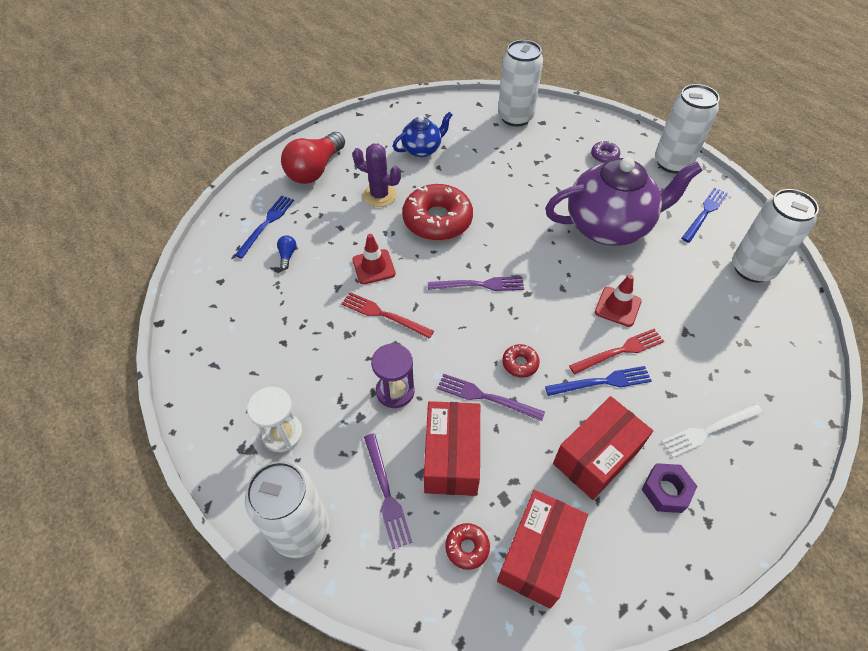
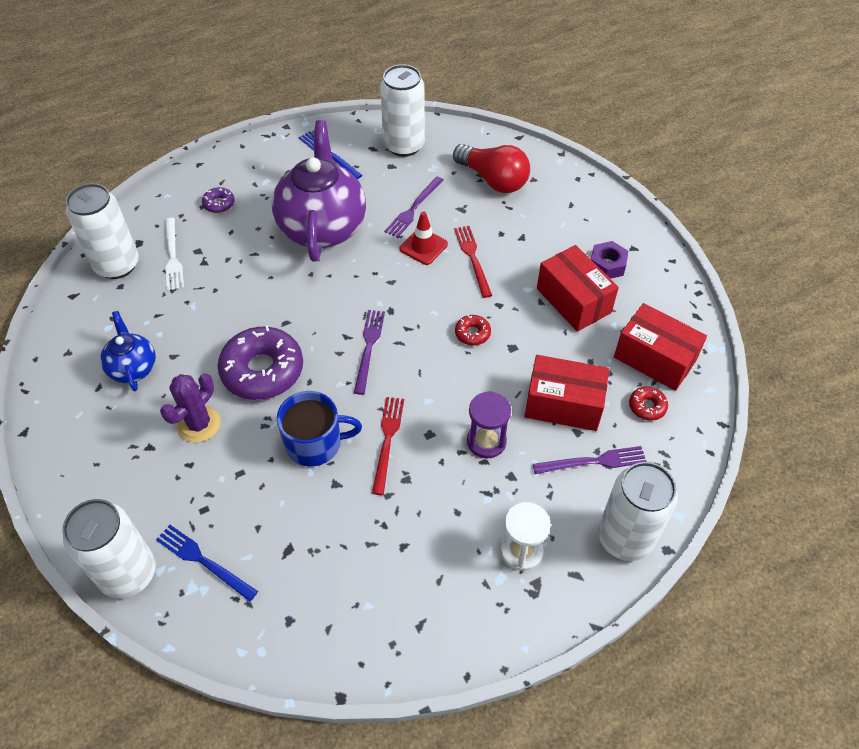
camera: 80 degrees left, 0 degrees up
blue light bulb [277,235,297,270] -> none
red light bulb [281,132,345,184] -> red light bulb moved to [453,144,530,193]
red fork [341,292,434,339] -> red fork turned 150 degrees clockwise [372,397,404,495]
red traffic cone [353,234,396,284] -> blue mug [277,391,362,467]
red donut [402,184,473,241] -> purple donut [218,325,303,400]
purple fork [437,374,545,421] -> purple fork moved to [385,177,444,238]
blue fork [545,366,652,396] -> none
white can [655,84,719,174] -> white can moved to [62,499,156,598]
white fork [661,404,763,458] -> white fork moved to [165,218,184,291]

